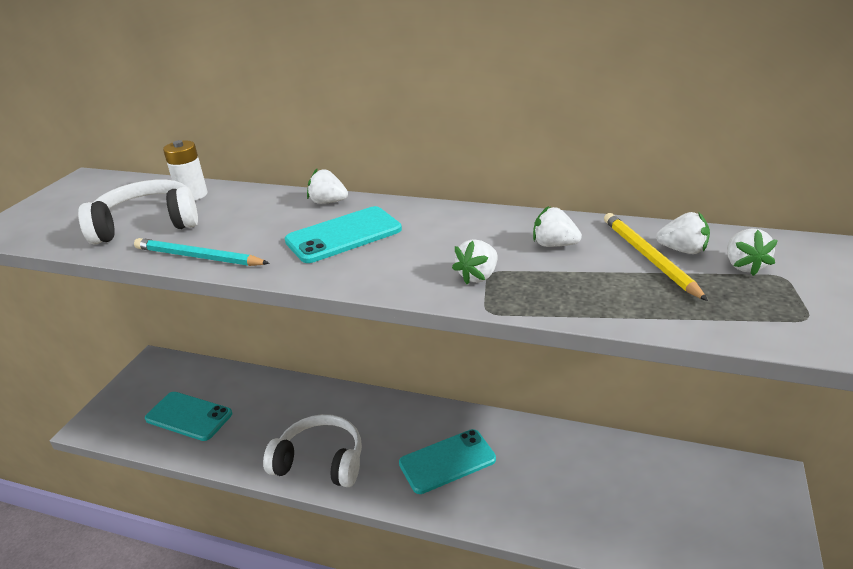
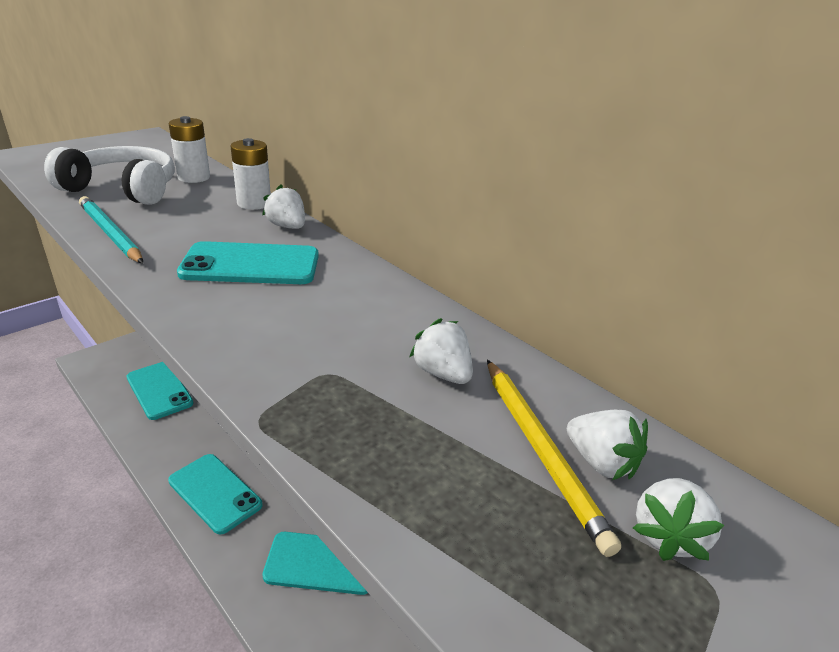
camera: 25 degrees right, 0 degrees up
white headphones [263,414,362,487] -> turquoise phone [168,454,263,535]
white strawberry [452,239,497,284] -> none
yellow pencil [604,213,708,301] -> yellow pencil turned 150 degrees clockwise [487,360,621,557]
none -> white battery [231,138,271,210]

